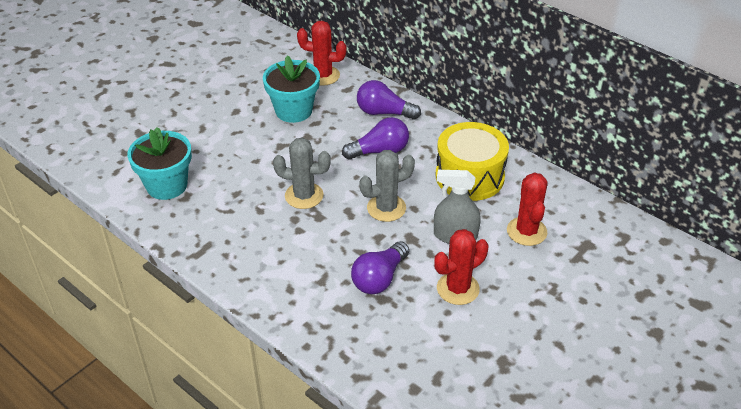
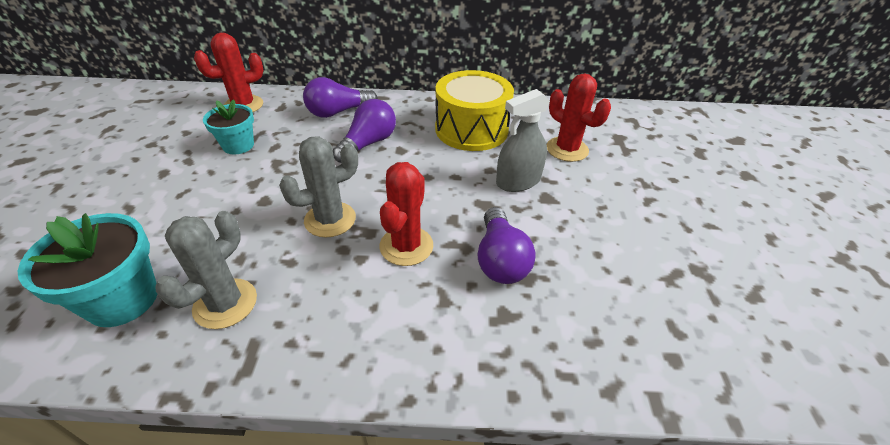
camera: 40 degrees left, 0 degrees up
turquoise flower pot [263,55,320,123] -> turquoise flower pot [203,99,254,154], size x0.66
grey cactus [359,150,415,222] -> grey cactus moved to [155,211,257,329]
red cactus [434,229,488,305] -> red cactus moved to [379,162,433,266]

